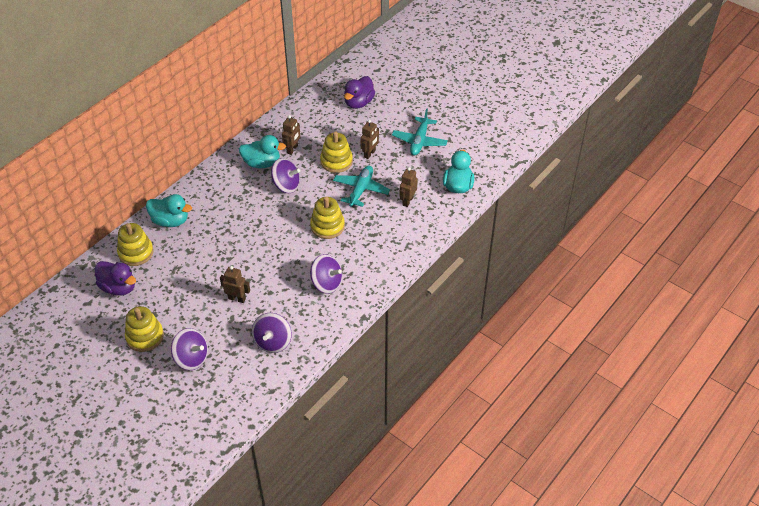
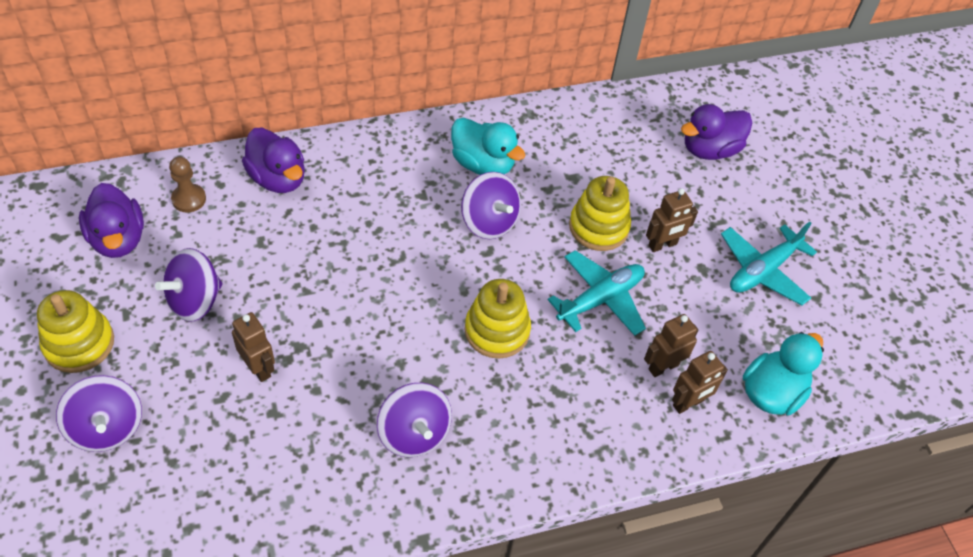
camera: 30 degrees right, 5 degrees up
yellow stacking toy [117,223,154,266] -> brown pawn [169,157,206,213]
turquoise duck [146,194,192,227] -> purple duck [242,128,305,193]
purple spinning top [252,313,292,353] -> purple spinning top moved to [155,248,222,322]
brown robot [282,115,300,155] -> brown robot moved to [672,351,728,414]

